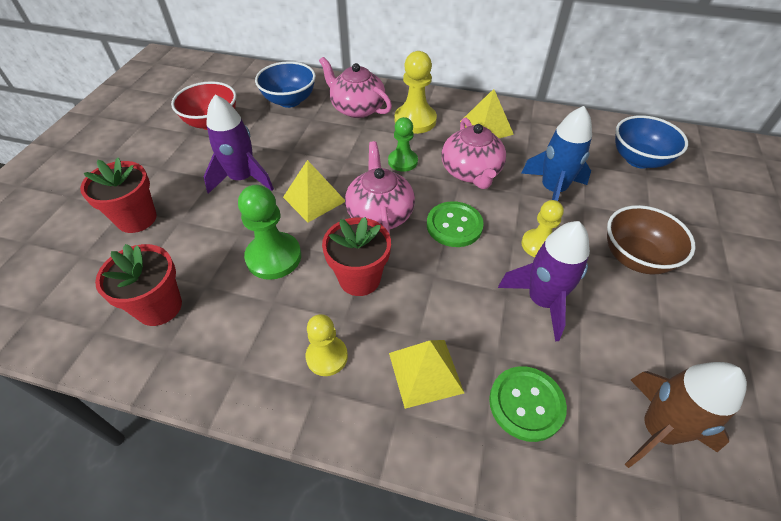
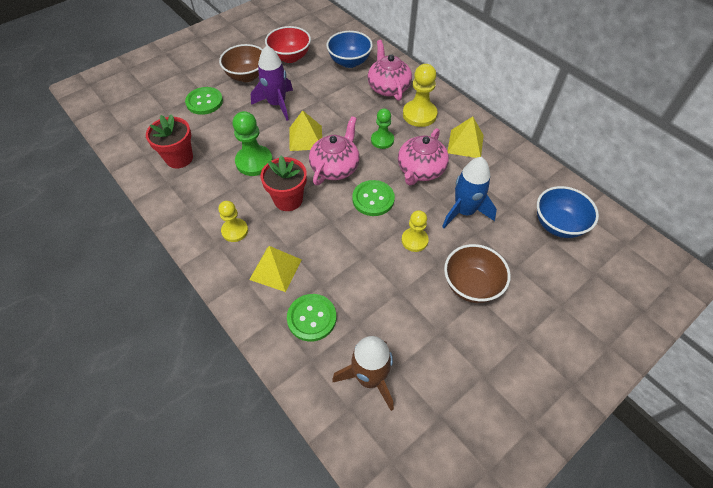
camera: 35 degrees right, 5 degrees up
red flower pot [80,157,157,233] -> green button [185,87,223,115]
purple rocket [498,221,590,341] -> none
none -> brown bowl [219,44,263,82]

